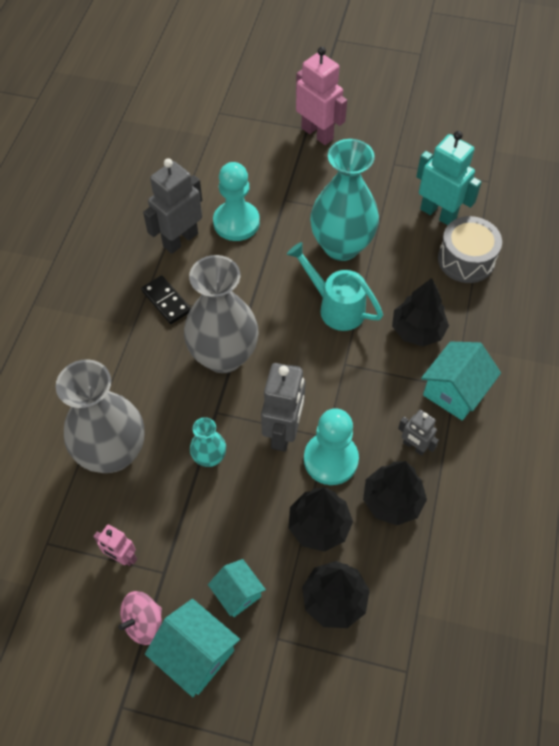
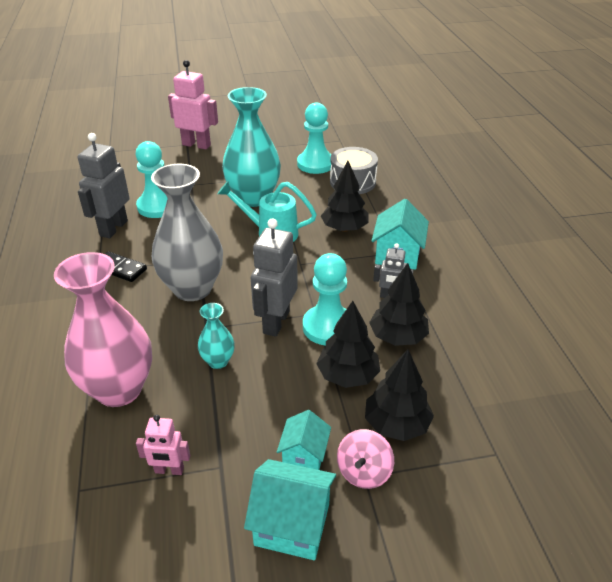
camera: 25 degrees left, 20 degrees down
grey vase [56,359,145,473] -> pink vase [54,252,152,407]
pink spinning top [118,591,162,645] -> pink spinning top moved to [337,429,394,489]
turquoise house [208,559,266,617] -> turquoise house turned 75 degrees clockwise [277,410,331,470]
grey robot [261,363,305,452] -> grey robot turned 150 degrees counterclockwise [251,218,298,337]
turquoise robot [416,131,482,225] -> turquoise pawn [297,103,332,174]

